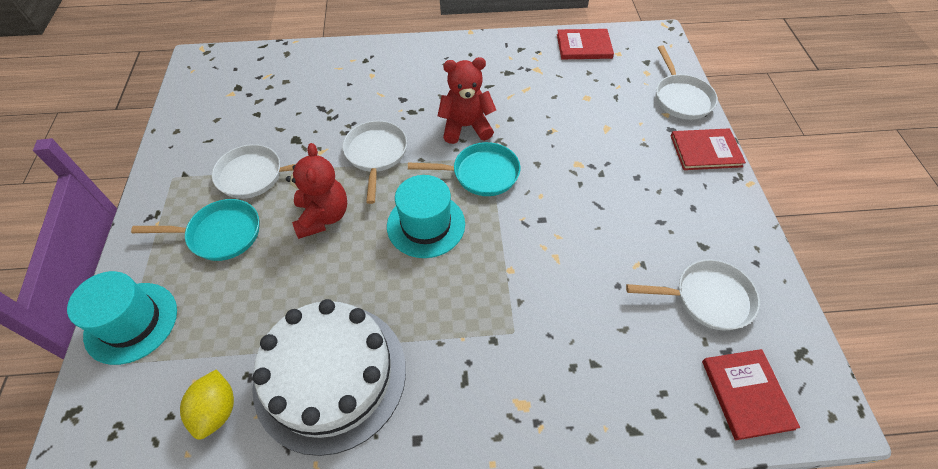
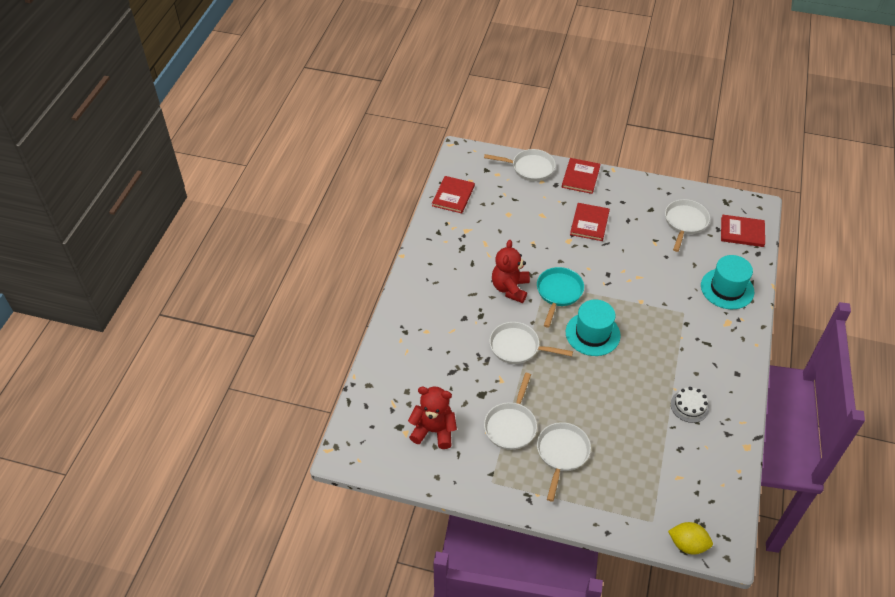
camera: 70 degrees left, 5 degrees down
turquoise hat [67,271,177,365] -> turquoise hat moved to [701,255,754,309]
turquoise pan [131,199,259,261] -> white pan [537,422,591,502]
yellow lemon [180,369,234,440] -> yellow lemon moved to [668,522,713,555]
white cake [252,299,406,456] -> white cake [671,387,709,423], size x0.41
red teddy bear [286,143,347,239] -> red teddy bear moved to [408,387,457,449]
none -> red book [570,203,610,241]

